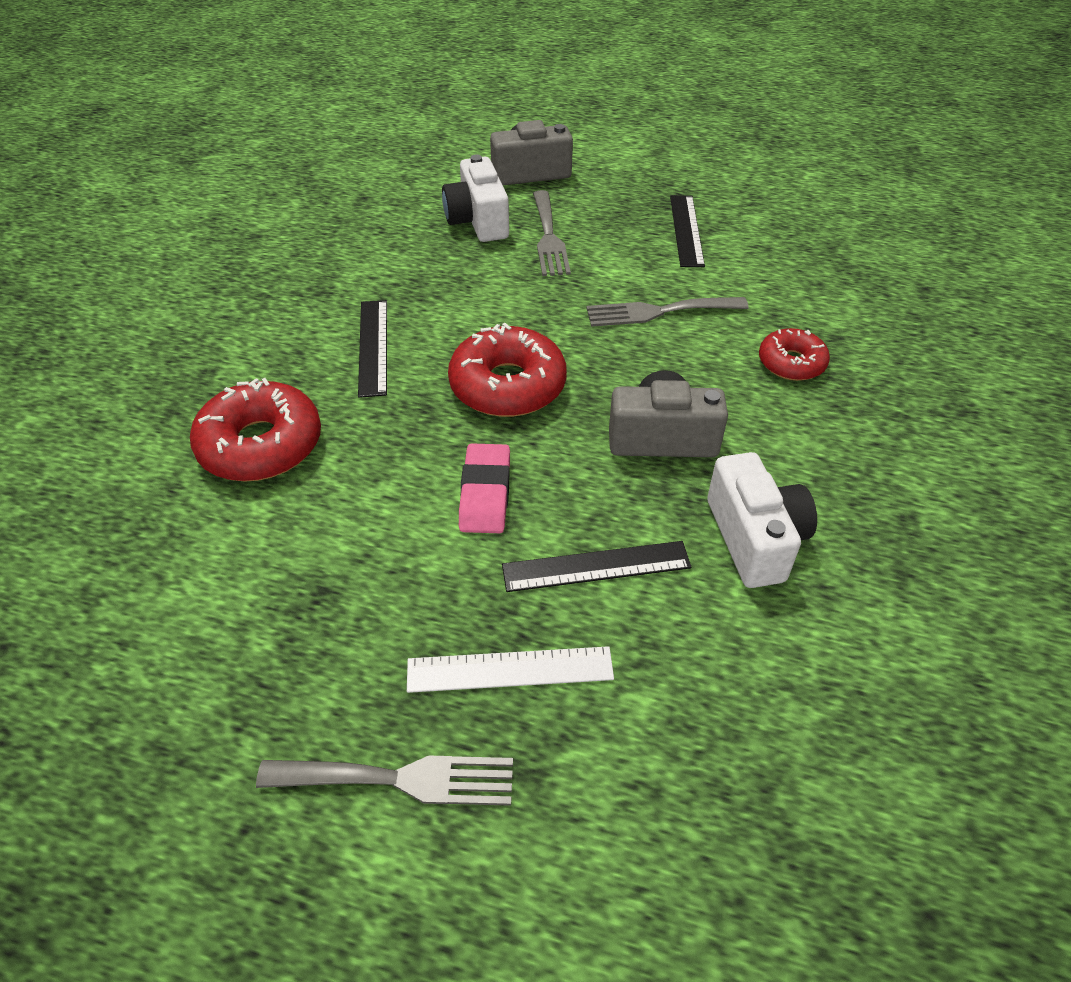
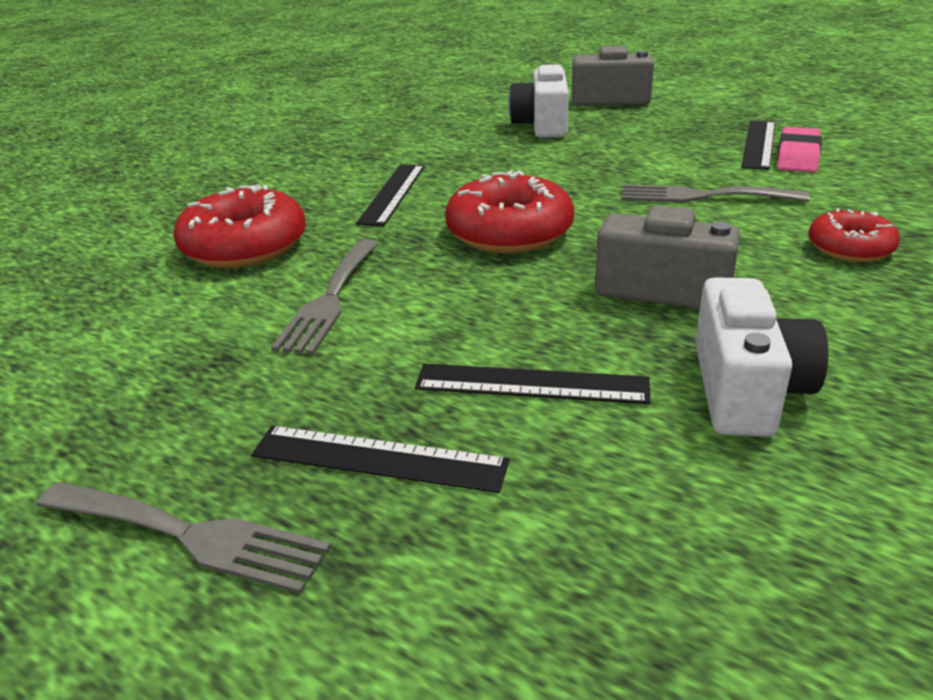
camera: 20 degrees right, 15 degrees down
white ruler [407,646,614,693] -> black ruler [251,426,510,493]
pink eraser [459,443,510,533] -> pink eraser moved to [777,127,822,173]
grey fork [533,190,571,276] -> grey fork moved to [271,239,378,355]

